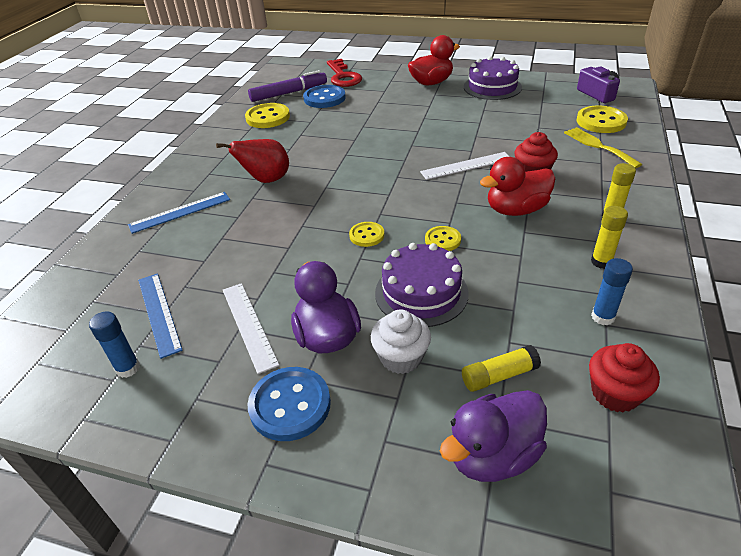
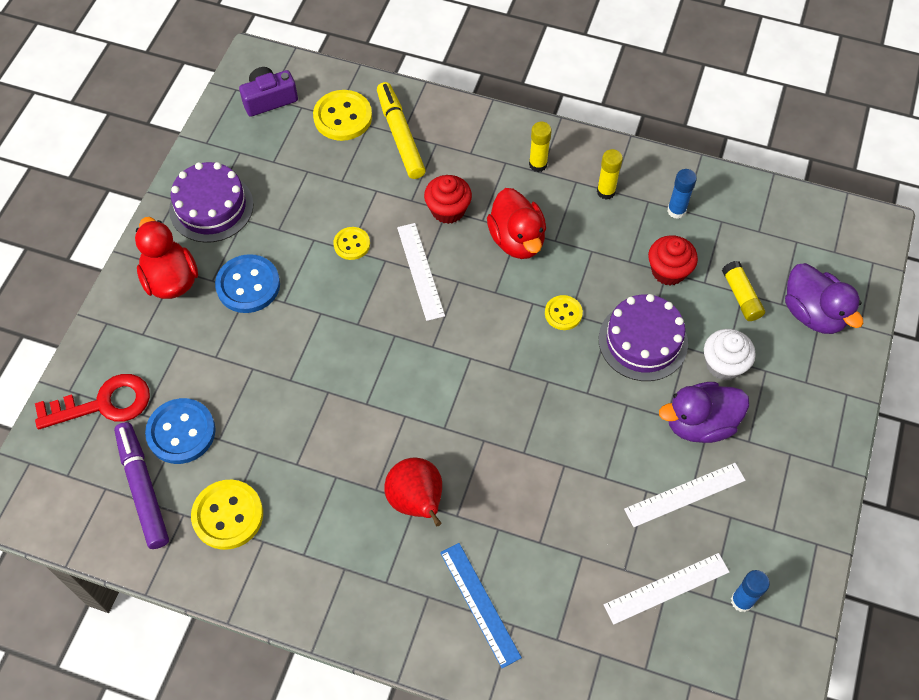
camera: 90 degrees left, 20 degrees up
blue ruler [138,273,183,359] -> white ruler [604,553,729,625]
blue button [248,367,331,441] -> blue button moved to [215,254,280,313]
yellow button [349,222,384,247] -> yellow button moved to [333,227,370,260]
yellow fork [564,127,643,168] -> yellow marker [377,82,426,179]
red cupcake [589,343,660,413] -> red cupcake moved to [648,235,698,285]

